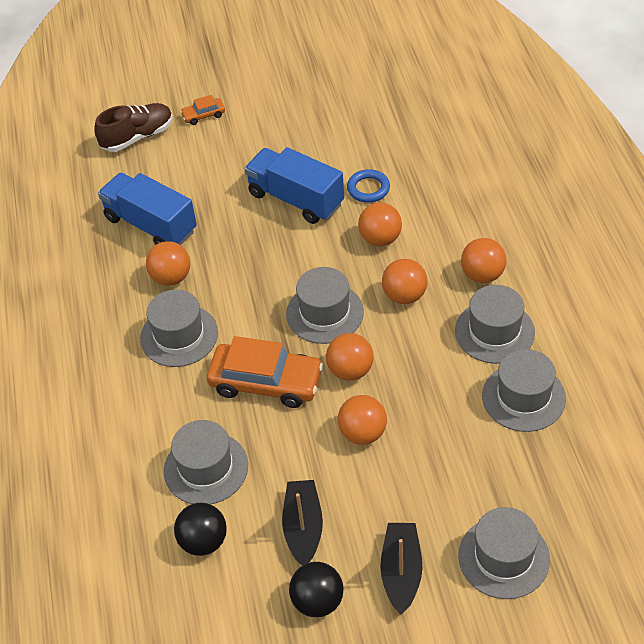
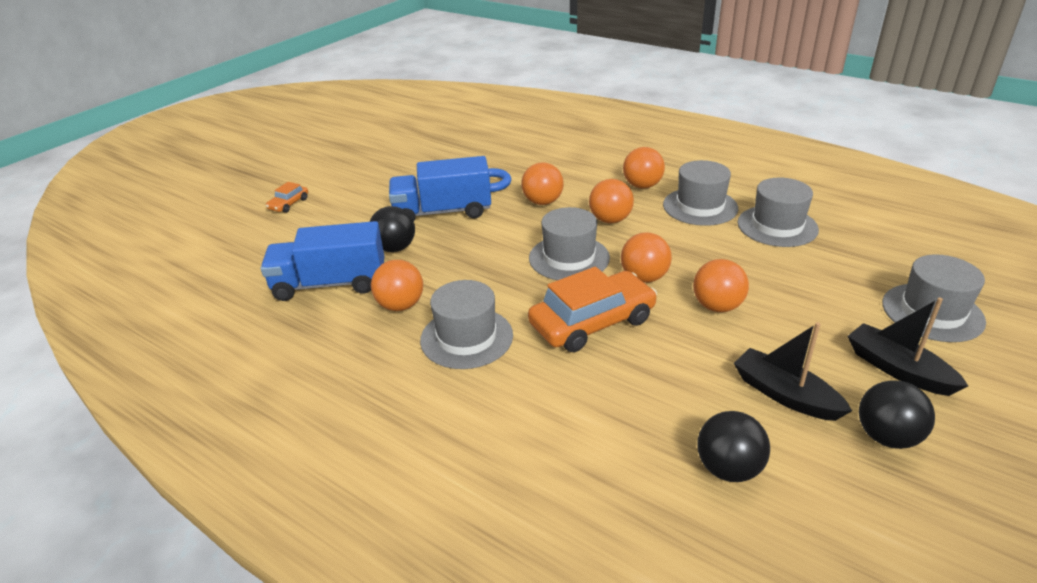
camera: 45 degrees left, 15 degrees down
brown shoe [94,103,173,152] -> none
grey hat [164,420,248,504] -> none
none -> black ball [370,206,415,252]

